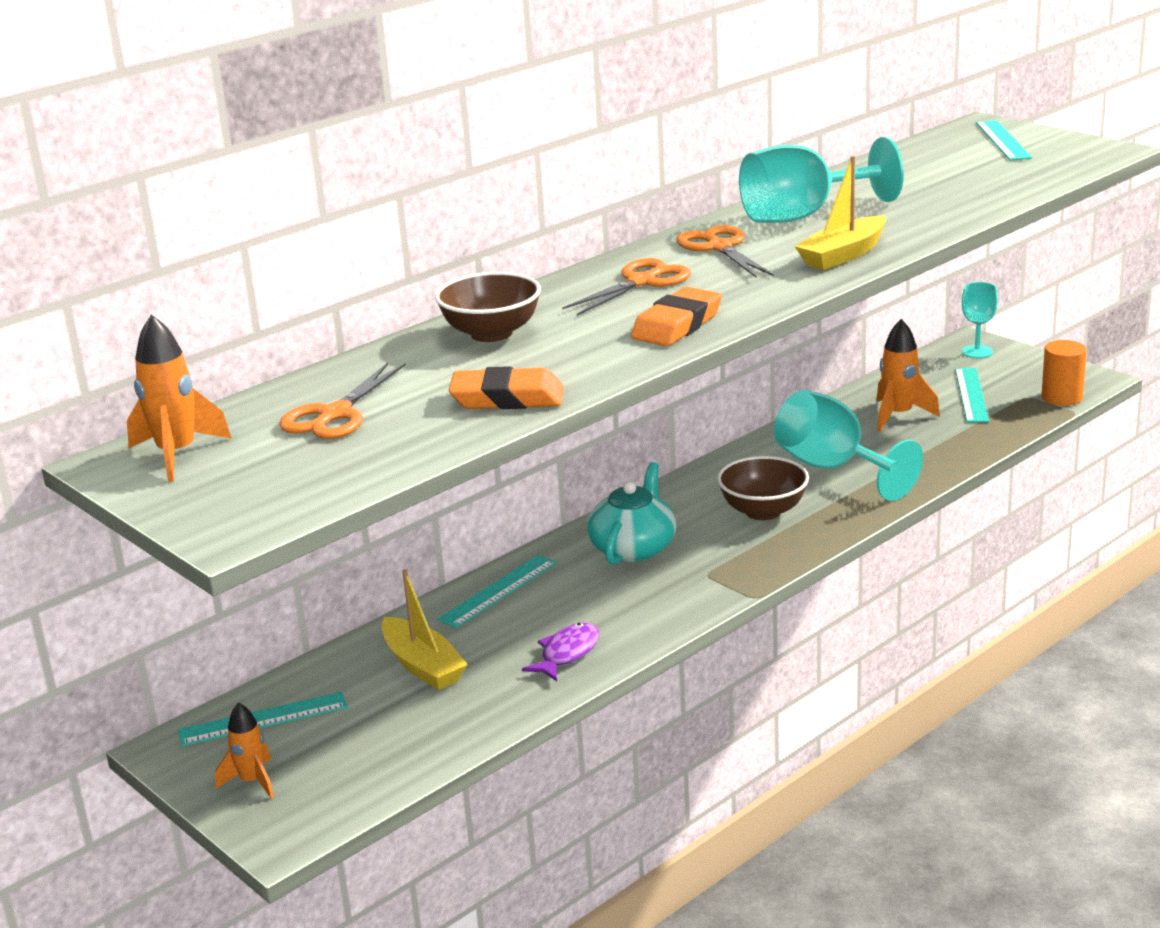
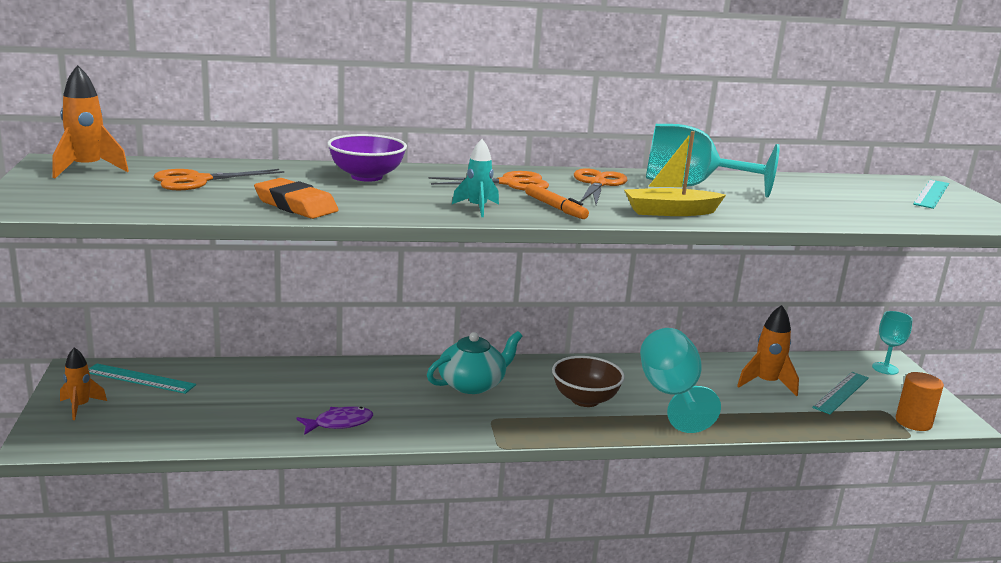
camera: 30 degrees right, 5 degrees down
yellow boat [381,569,468,690] -> none
brown bowl [435,272,541,342] -> purple bowl [327,134,407,182]
turquoise ruler [438,555,557,628] -> none
orange eraser [631,287,722,346] -> turquoise rocket [452,139,499,217]
none -> orange marker [525,183,589,219]

